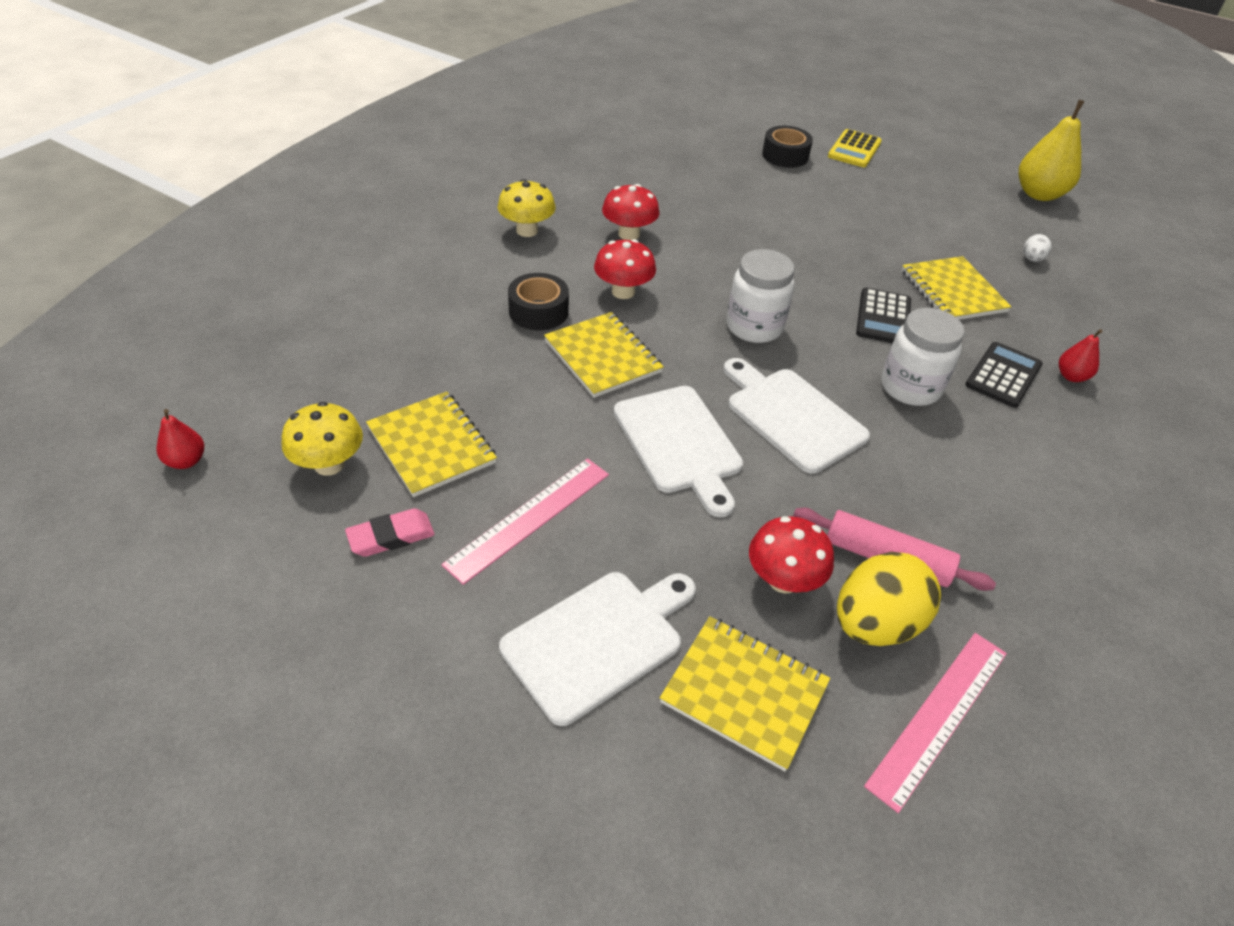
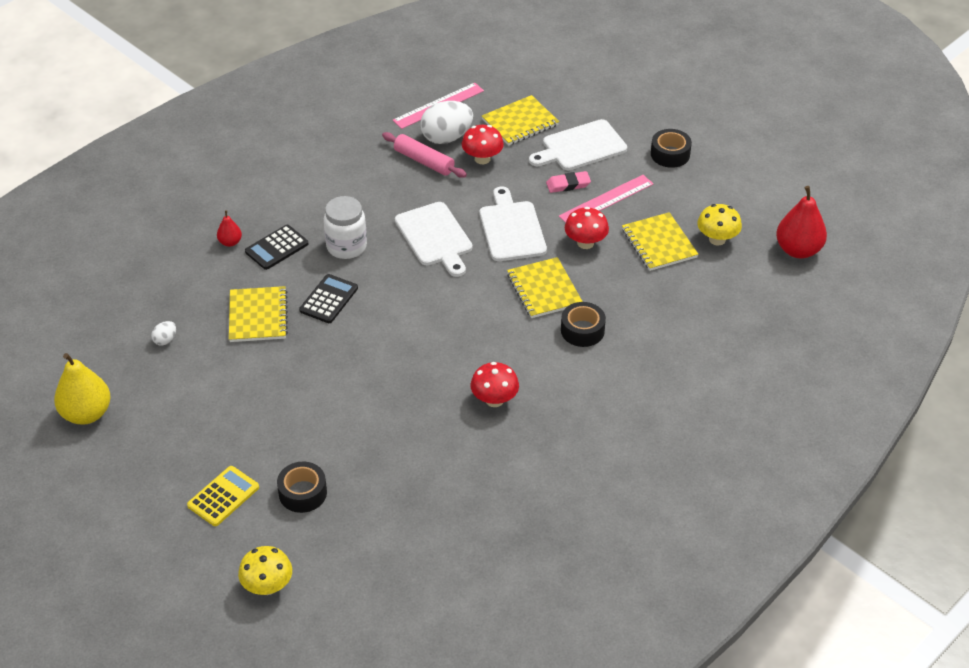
camera: 165 degrees left, 0 degrees up
red pear [156,409,205,469] -> red pear [776,186,827,259], size x1.99
pink eraser [345,508,435,557] -> pink eraser moved to [546,171,591,193]
yellow mushroom [498,179,556,237] -> yellow mushroom moved to [238,546,292,595]
red mushroom [594,239,656,299] -> red mushroom moved to [565,207,609,249]
yellow notebook [660,616,830,771] -> yellow notebook turned 75 degrees counterclockwise [482,95,559,146]
white jar [726,249,795,343] -> none
yellow egg [837,552,941,646] -> white egg [420,101,473,144]
none -> black tape [651,129,692,168]

